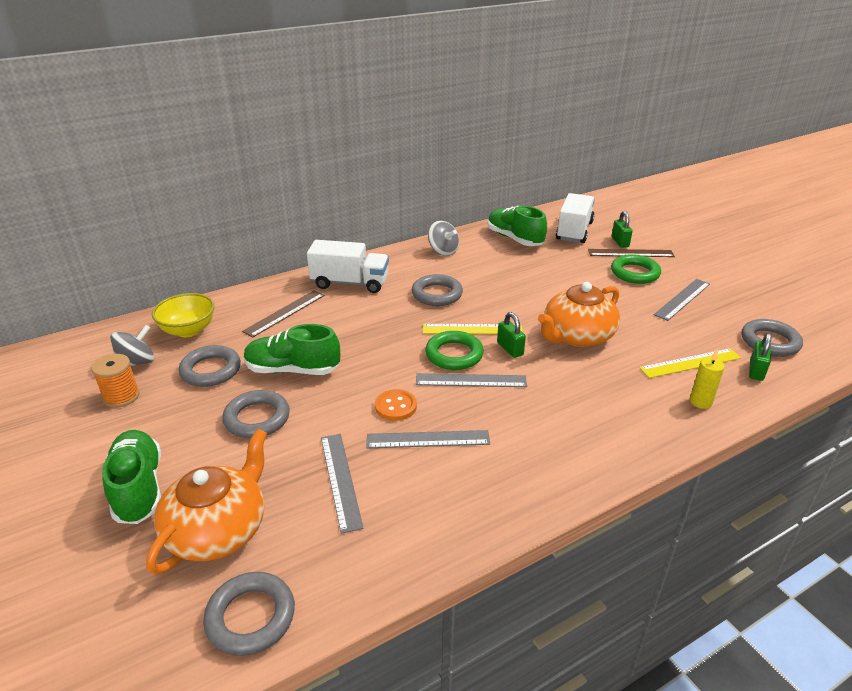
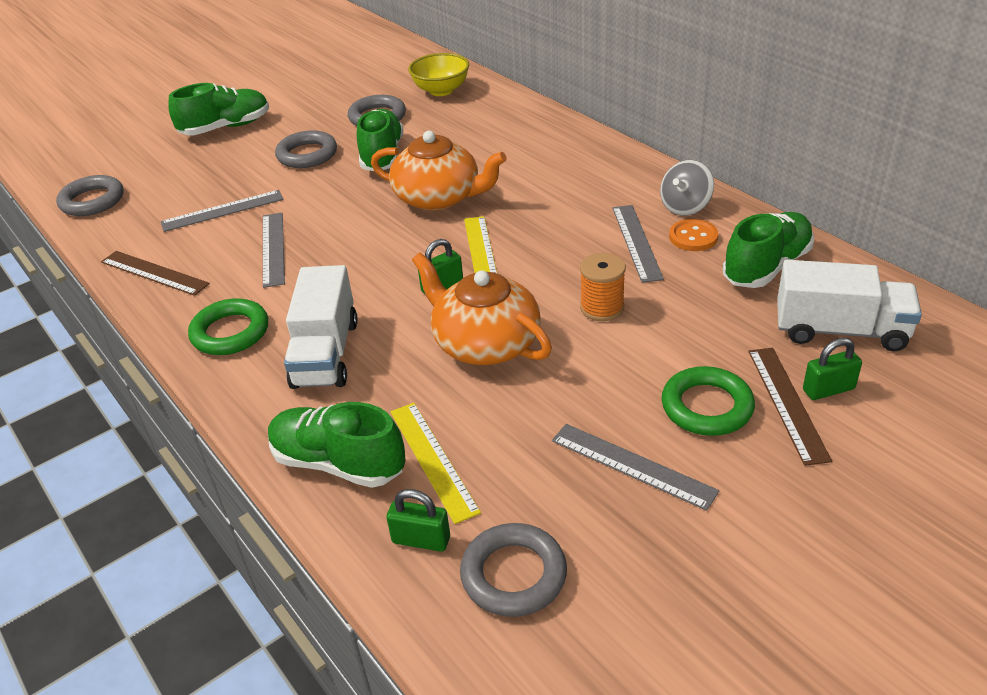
camera: 85 degrees right, 5 degrees up
orange spool [91,354,140,408] -> orange spool moved to [580,253,626,321]
grey spinning top [110,325,154,366] -> none
orange teapot [146,429,267,575] -> orange teapot moved to [371,131,507,211]
brown ruler [242,290,324,337] -> brown ruler moved to [101,251,210,296]
white truck [307,240,389,293] -> white truck moved to [284,265,358,389]
orange button [375,389,417,421] -> orange button moved to [669,219,718,251]
grey ring [412,274,463,306] -> none
grey ruler [416,373,527,387] -> grey ruler moved to [612,205,664,283]
green ring [425,331,484,370] -> green ring moved to [188,298,268,355]
yellow candle [690,348,725,409] -> green shoe [268,402,406,488]

